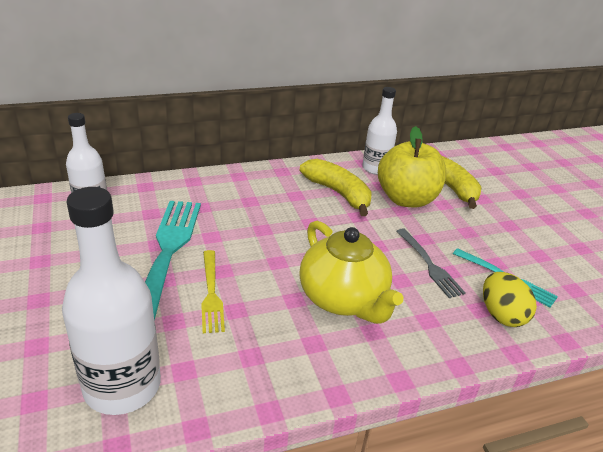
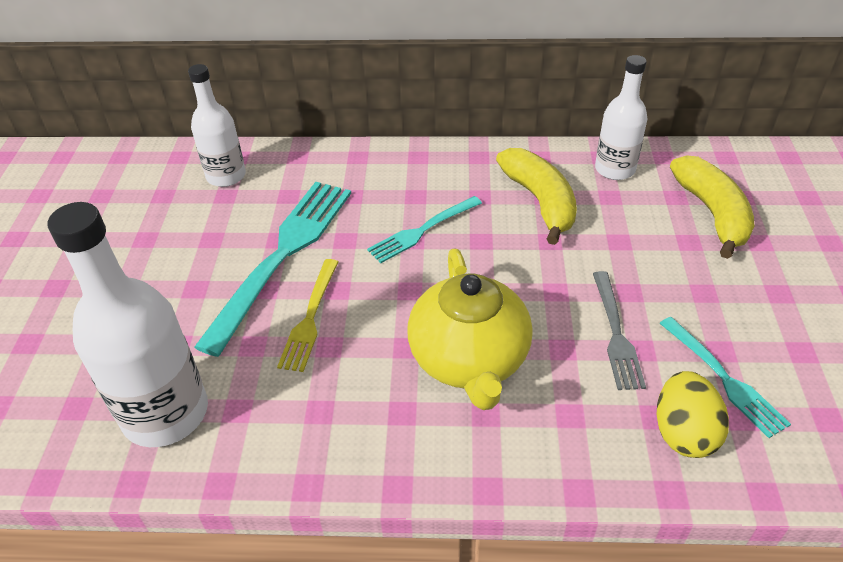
camera: 25 degrees right, 10 degrees up
yellow apple [378,126,446,208] -> none
none -> turquoise fork [367,196,482,263]

